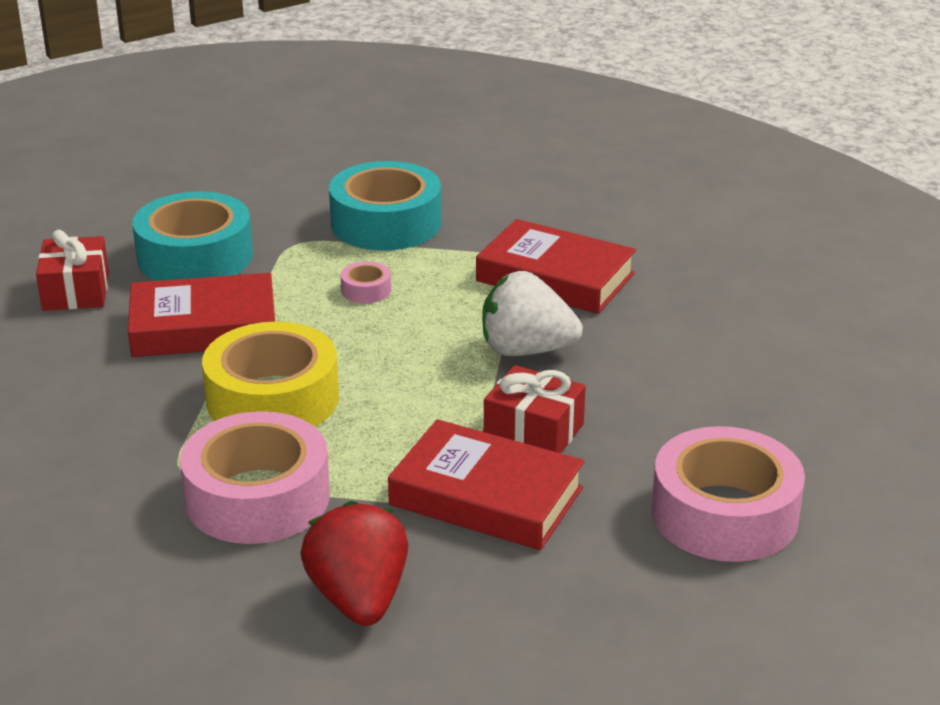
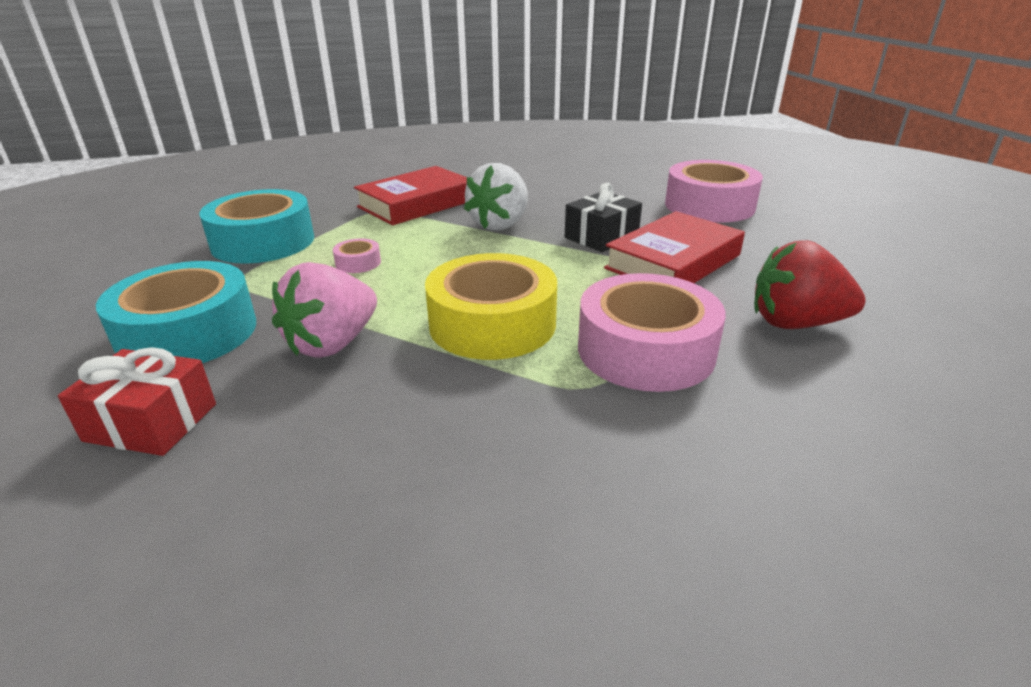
camera: 70 degrees left, 0 degrees up
red book [128,273,275,357] -> pink strawberry [272,262,377,358]
red gift [484,365,586,453] -> black gift [565,183,642,252]

